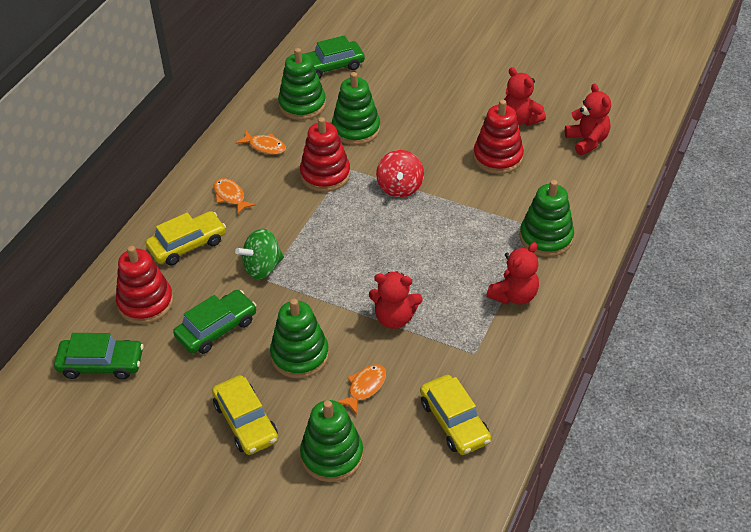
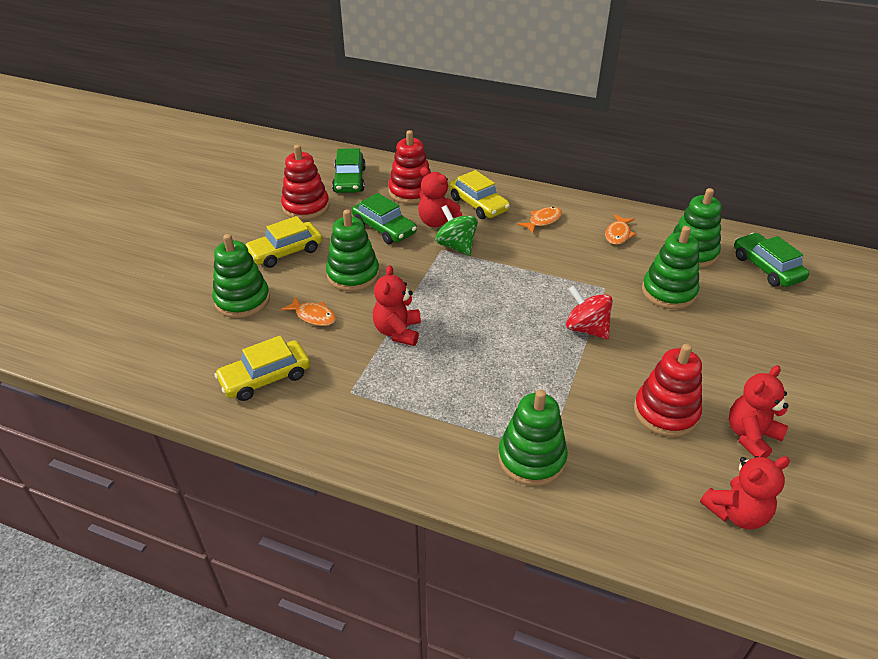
camera: 85 degrees right, 5 degrees down
red stacking toy [300,117,350,192] -> red stacking toy moved to [281,145,329,220]
red spinning top [376,150,424,198] -> red spinning top turned 45 degrees clockwise [566,285,613,339]
red teddy bear [486,242,539,305] -> red teddy bear moved to [418,167,462,227]

